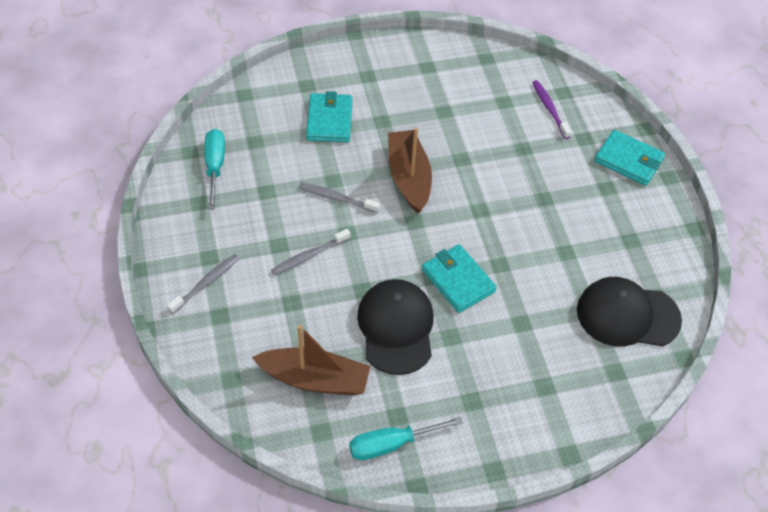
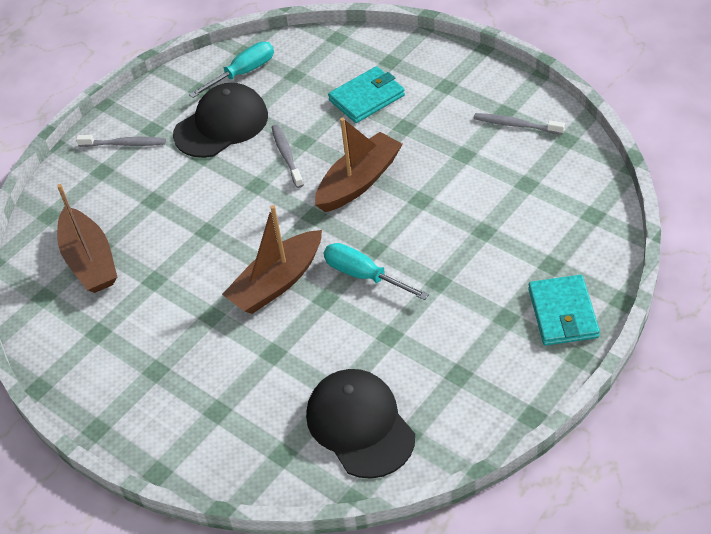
camera: 60 degrees right, 5 degrees down
grey toothbrush [271,229,351,275] -> grey toothbrush moved to [474,113,565,135]
turquoise screwdriver [349,417,463,460] -> turquoise screwdriver moved to [324,243,429,300]
black cap [357,279,434,375] -> black cap moved to [173,83,268,158]
turquoise wallet [422,244,497,313] -> brown boat [222,205,322,314]
purple toothbrush [532,80,572,139] -> none

